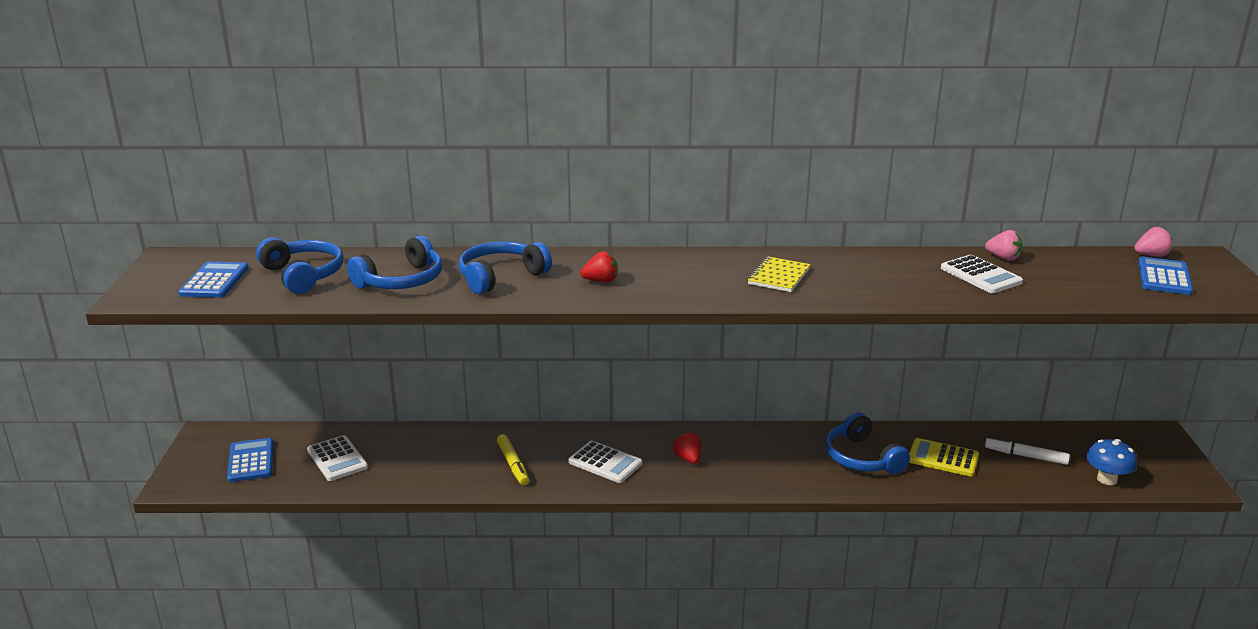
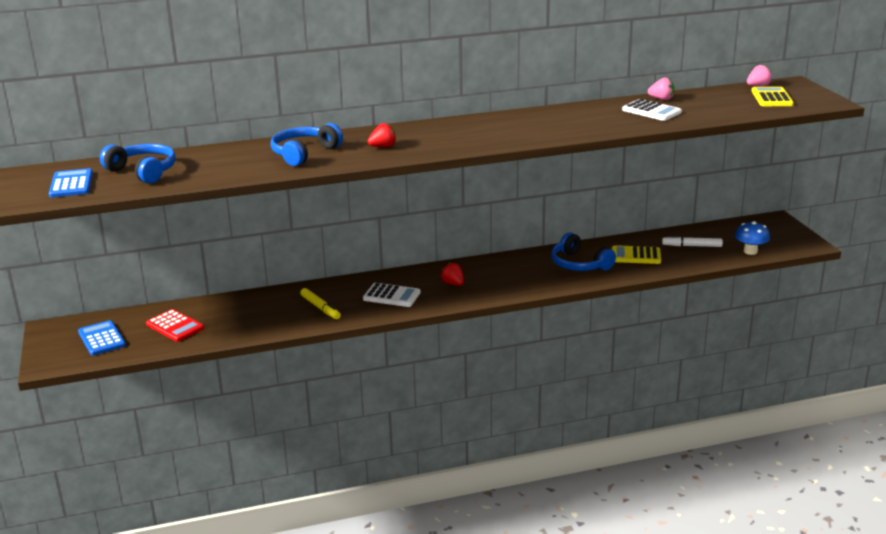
camera: 15 degrees left, 0 degrees up
white calculator [307,435,368,481] -> red calculator [146,309,204,342]
blue headphones [347,236,442,289] -> none
yellow notebook [748,256,810,292] -> none
blue calculator [1138,257,1193,295] -> yellow calculator [751,87,794,106]

